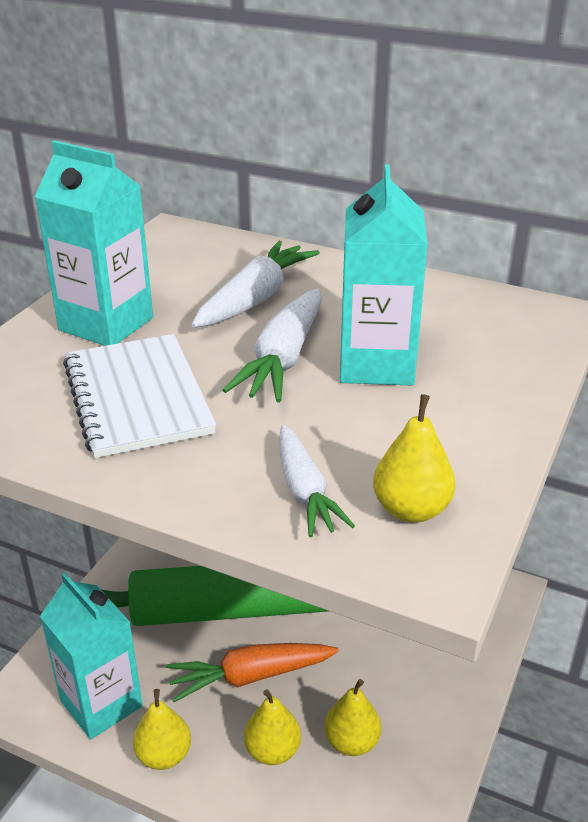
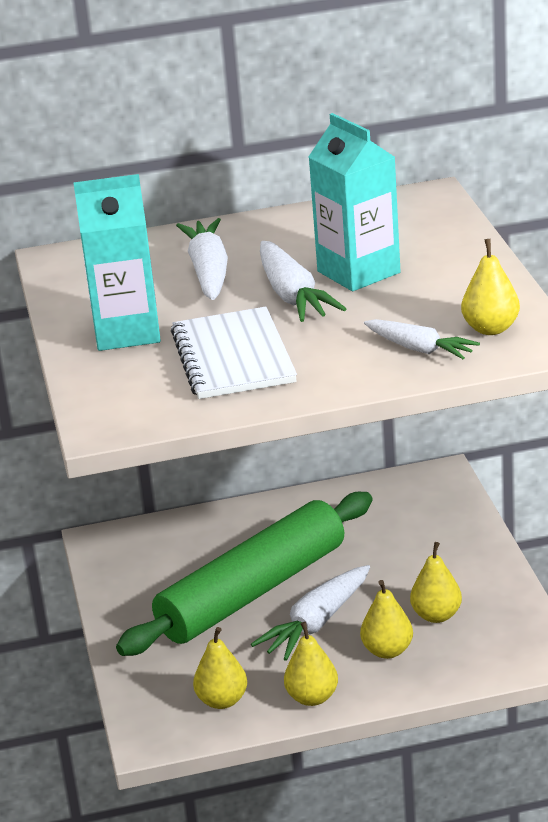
camera: 35 degrees left, 5 degrees down
turquoise carton [40,573,143,739] -> yellow pear [193,627,247,709]
white notebook [63,334,216,458] -> white notebook turned 45 degrees clockwise [171,307,297,399]
orange carrot [166,643,339,702] -> white carrot [251,565,370,661]

